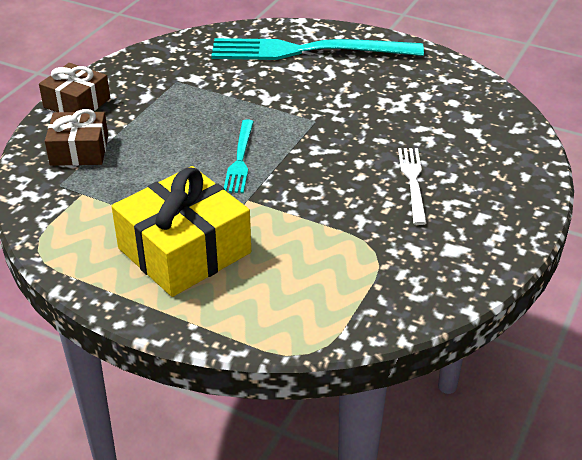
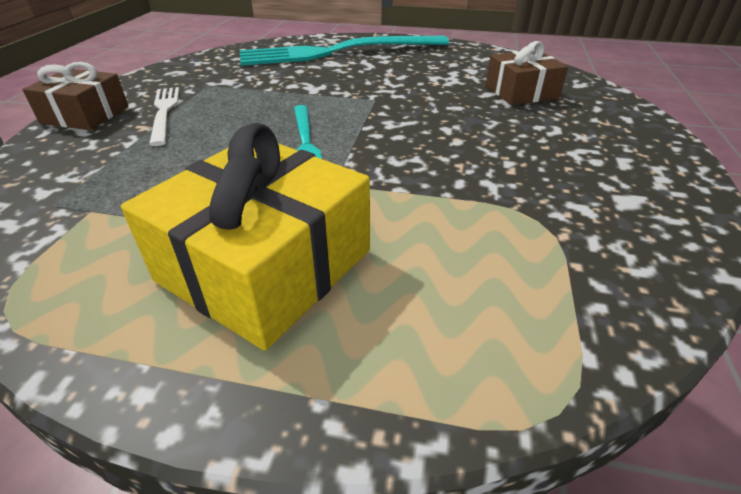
camera: 15 degrees left, 0 degrees up
brown gift [45,109,108,166] -> brown gift moved to [486,41,568,105]
white fork [398,148,427,225] -> white fork moved to [149,87,179,146]

